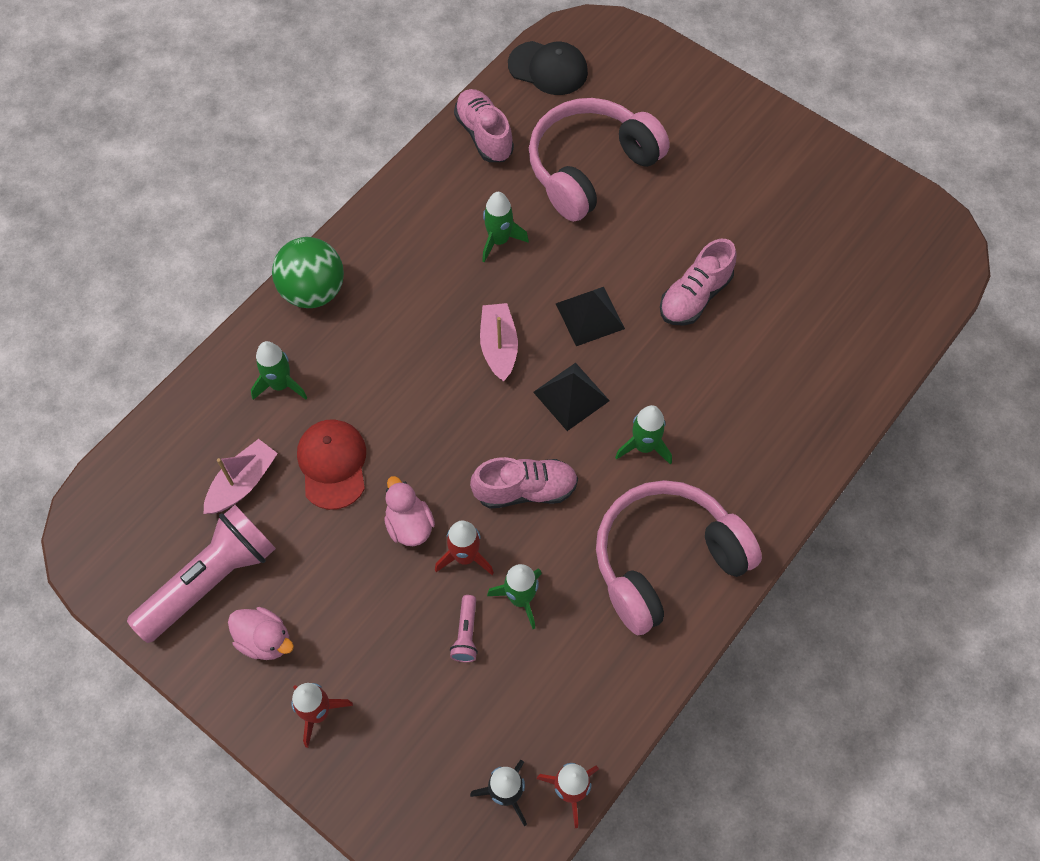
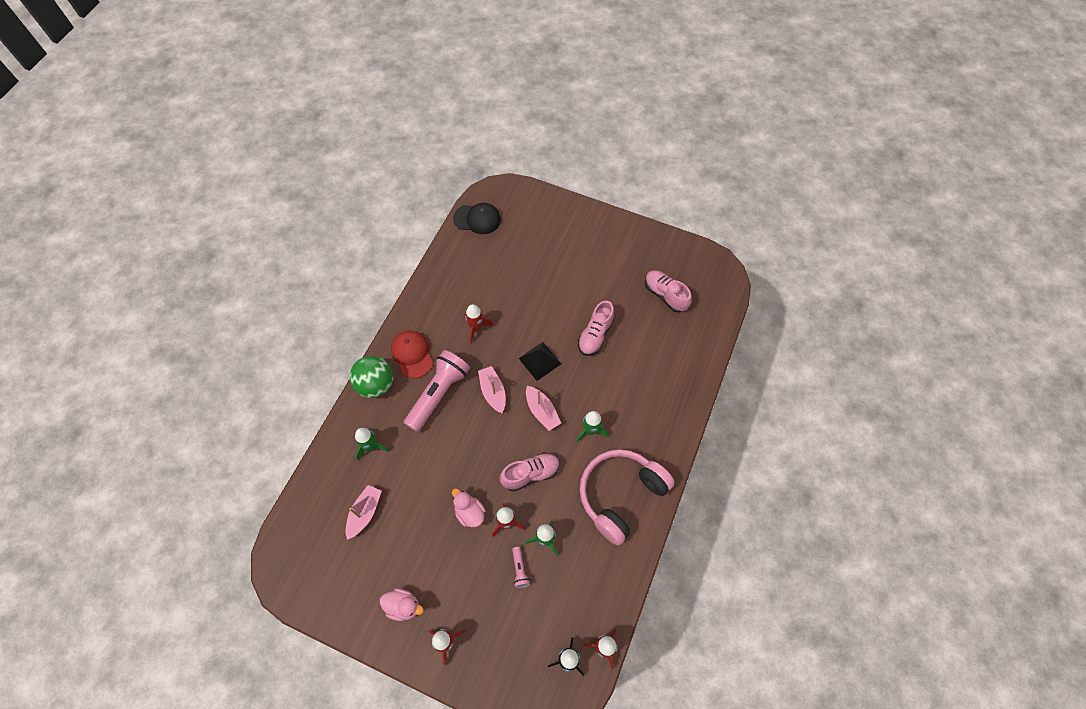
camera: 15 degrees left, 0 degrees up
pink flashlight [127,505,276,643] -> pink flashlight moved to [404,350,470,432]
red cap [297,420,366,510] -> red cap moved to [391,330,433,378]
pink shoe [454,89,514,162] -> pink shoe moved to [645,270,692,313]
green rocket [482,192,529,263] -> red rocket [465,304,494,344]
pink headphones [529,98,670,222] -> none
black pyramid [533,363,610,431] -> pink boat [526,386,561,431]

